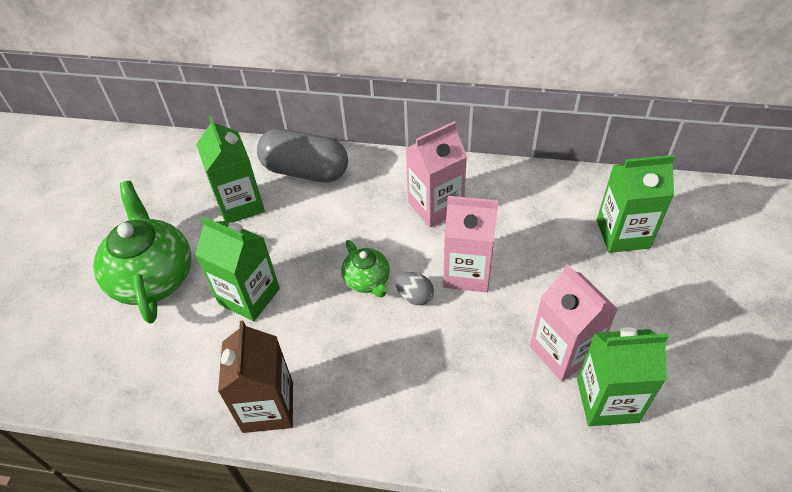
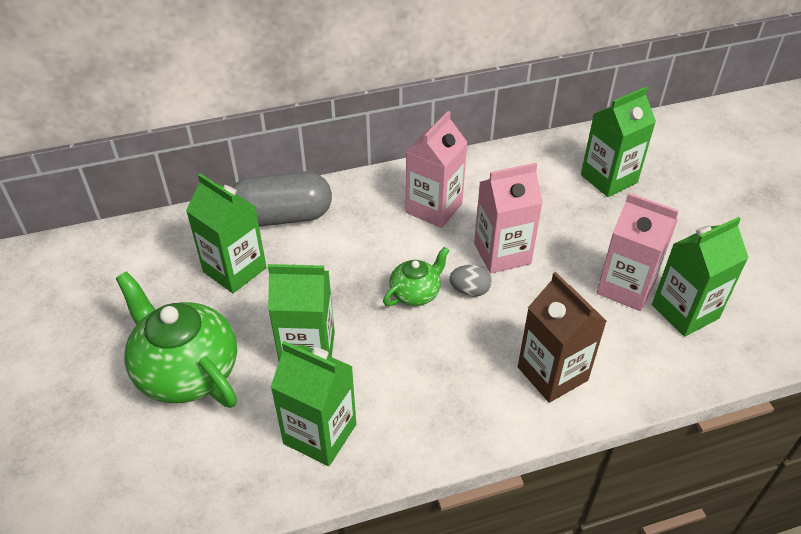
camera: 30 degrees left, 5 degrees down
brown carton [218,321,293,433] -> brown carton moved to [518,272,607,403]
green teapot [341,240,390,297] -> green teapot turned 75 degrees counterclockwise [383,247,449,306]
none -> green carton [271,341,356,466]

